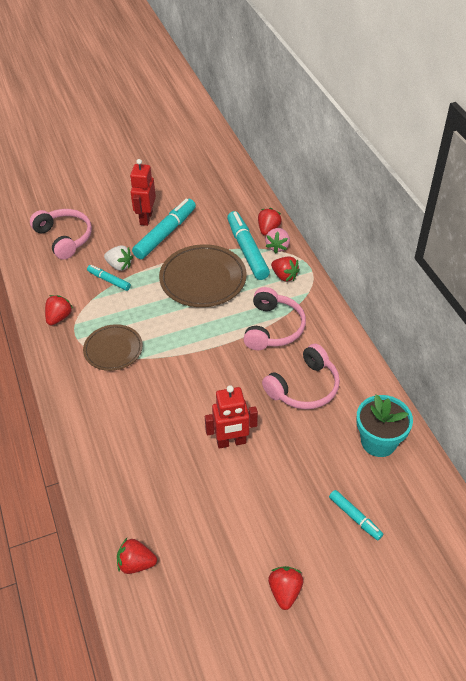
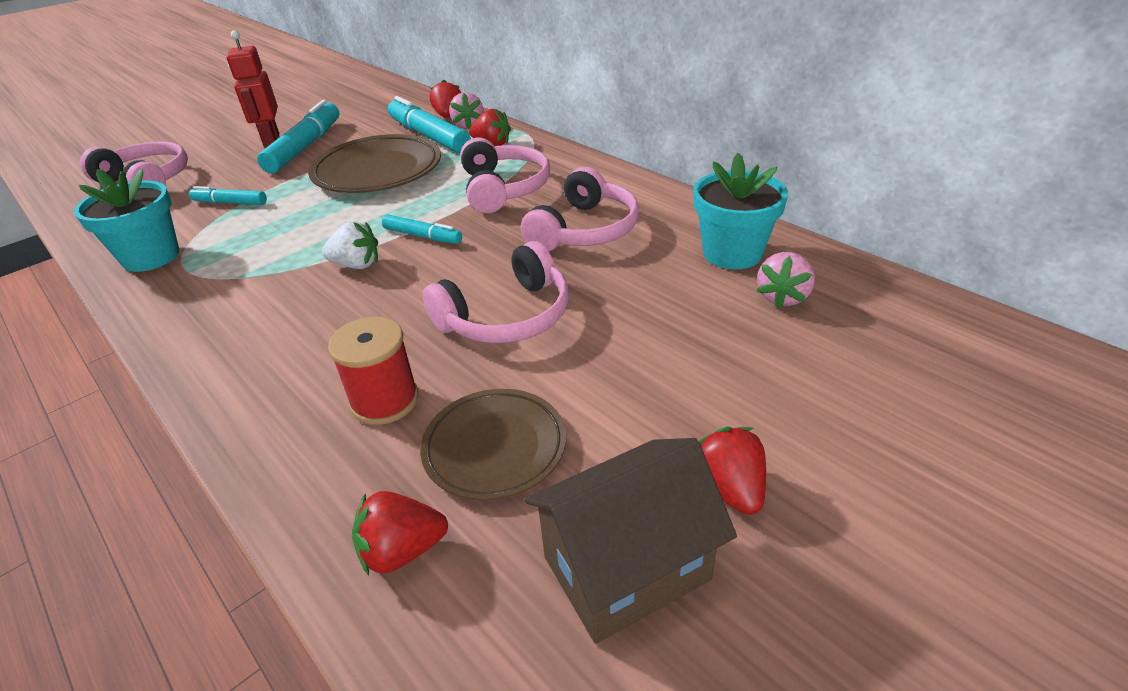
camera: 20 degrees left, 10 degrees down
red strawberry [45,295,73,325] -> turquoise flower pot [74,169,179,272]
brown plate [83,324,143,371] -> brown plate moved to [420,389,566,500]
white strawberry [104,245,133,271] -> white strawberry moved to [322,221,378,269]
red robot [205,385,258,449] -> pink headphones [422,241,569,343]
turquoise marker [329,490,383,540] -> turquoise marker moved to [382,214,462,244]
none -> red spool [328,317,419,425]
none -> brown house [524,438,737,644]
none -> pink strawberry [756,252,815,308]

